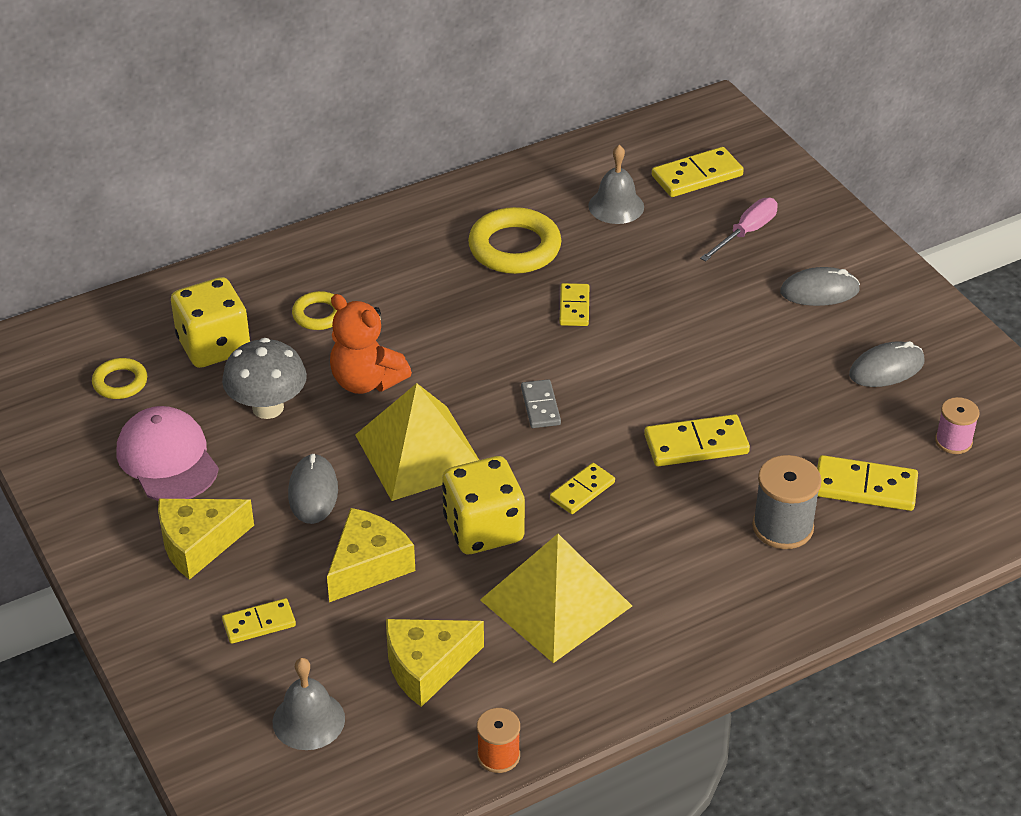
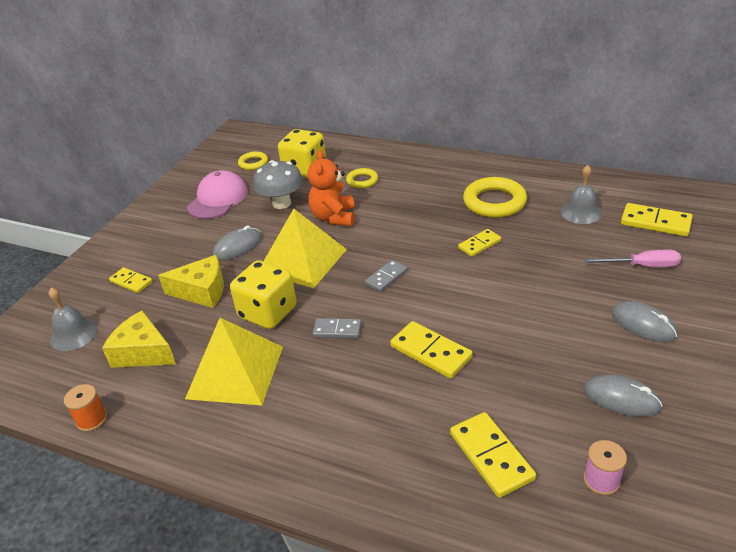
camera: 55 degrees right, 5 degrees down
yellow cheese [158,499,254,580] -> none
yellow domino [550,463,615,514] -> grey domino [313,318,361,338]
grey spool [752,455,822,549] -> none

